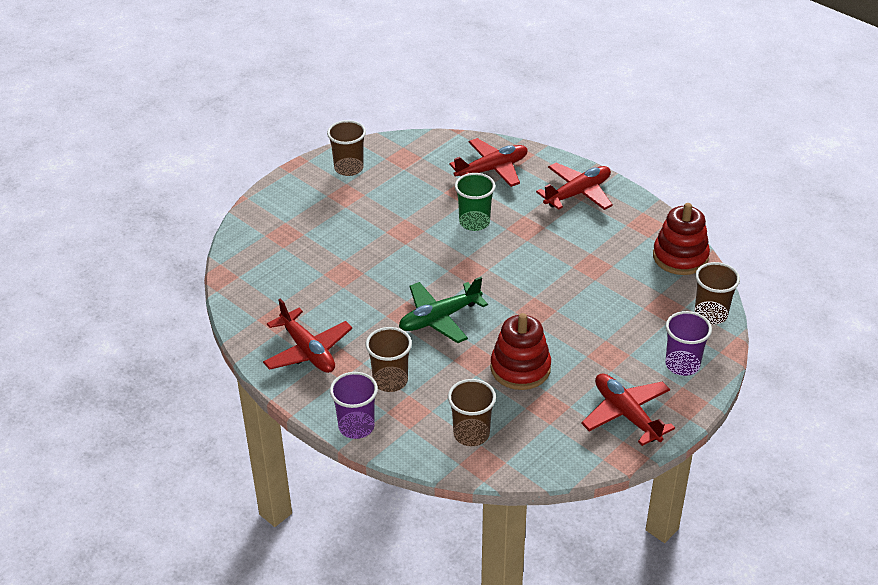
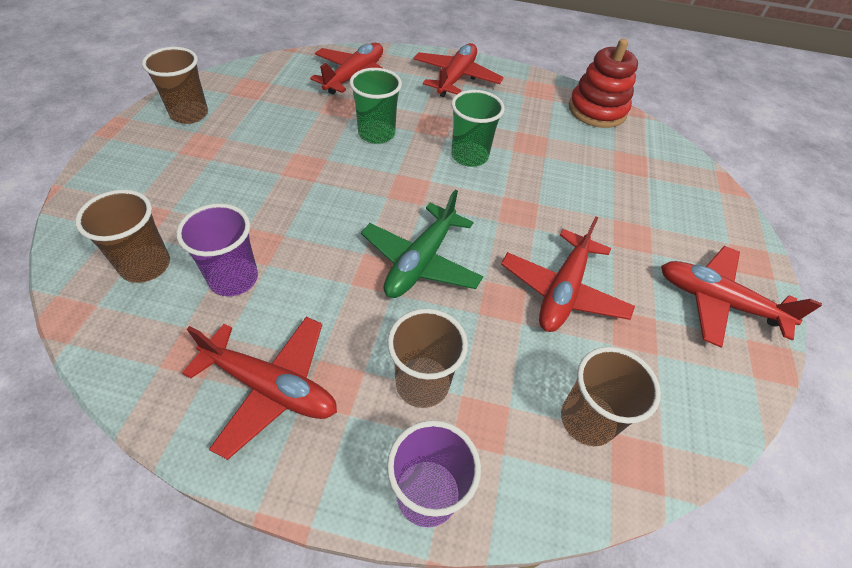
camera: 35 degrees left, 10 degrees up
red stacking toy [490,313,551,390] -> red plane [501,216,635,332]
purple cup [665,311,712,376] -> purple cup moved to [176,204,258,296]
brown cup [694,262,740,324] -> brown cup moved to [75,190,170,283]
none -> green cup [451,90,505,167]

